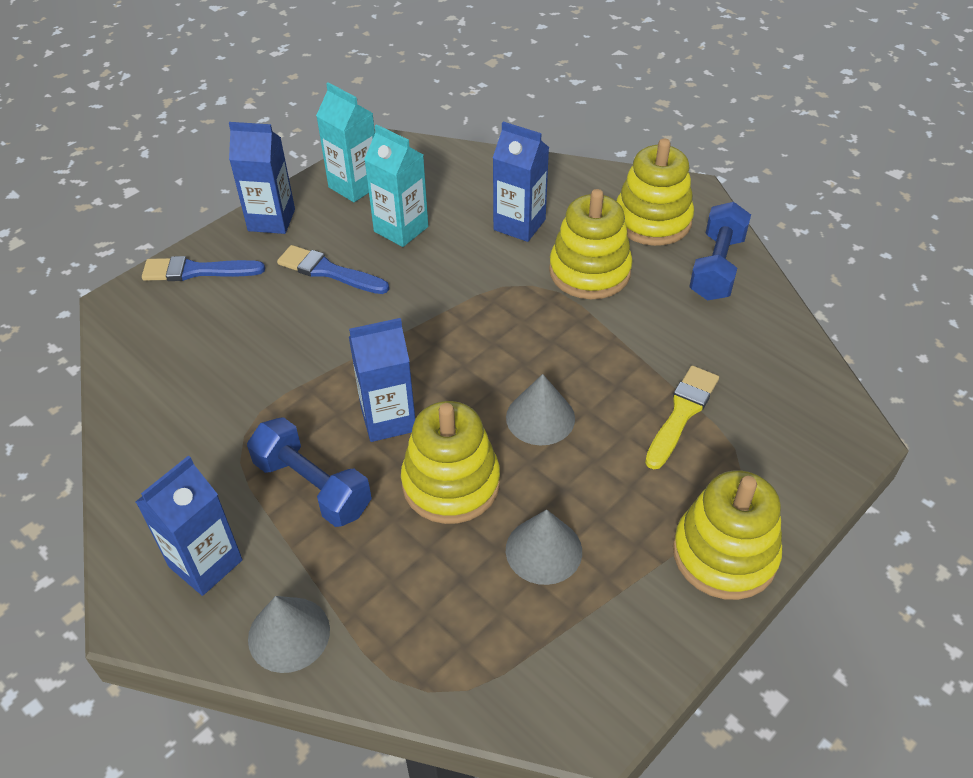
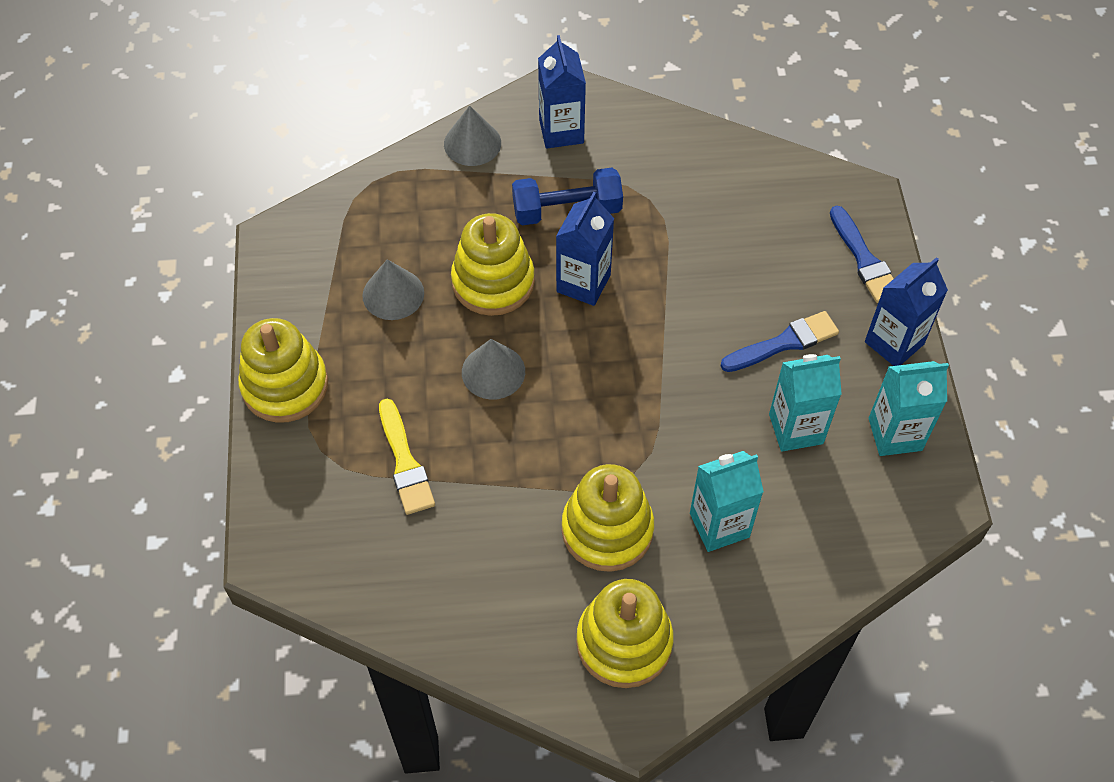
camera: 130 degrees right, 10 degrees up
blue brush [142,256,265,281] -> blue brush turned 120 degrees clockwise [830,206,894,303]
blue carton [493,122,549,242] -> turquoise carton [690,451,764,552]
blue dumbbell [689,202,751,301] -> none

